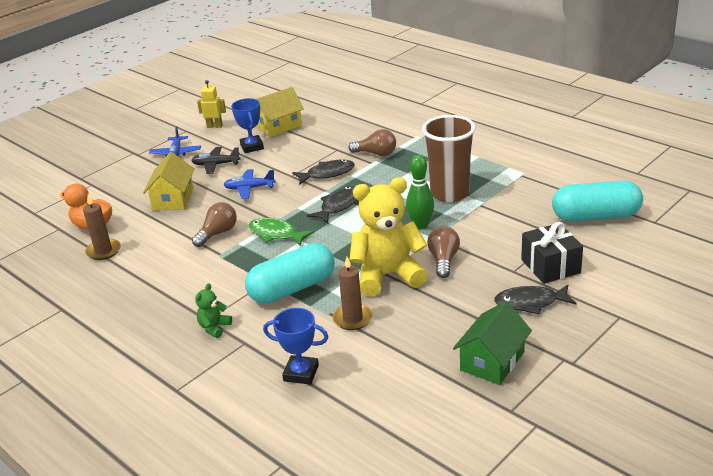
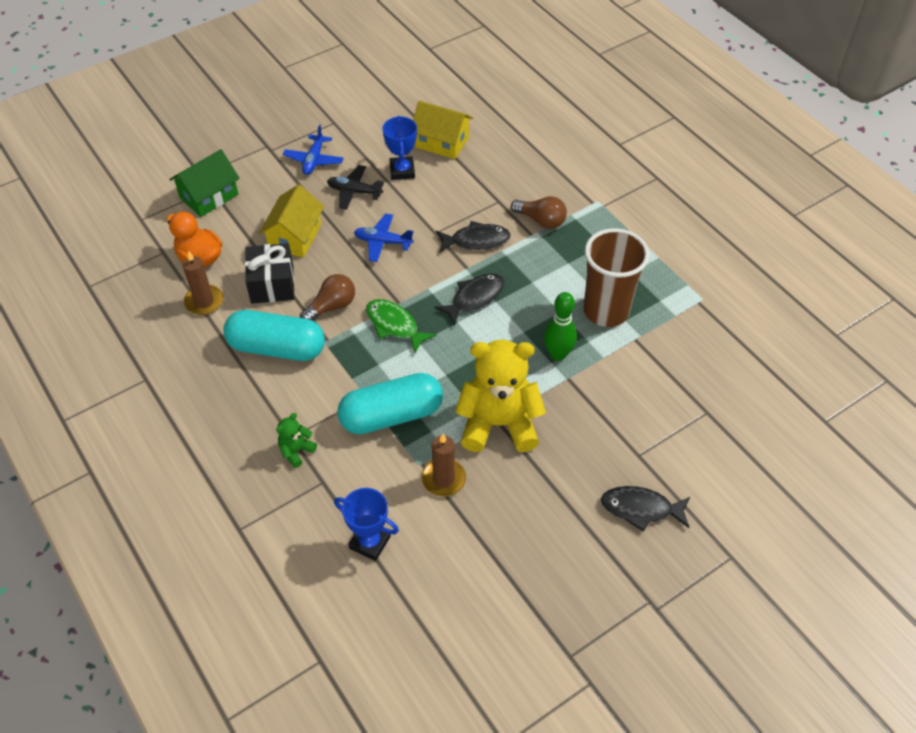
camera: 10 degrees right, 20 degrees up
yellow robot [197,80,226,128] -> none
yellow house [256,87,304,137] -> yellow house turned 45 degrees clockwise [413,101,473,159]
brown light bulb [427,226,460,278] -> none
green house [453,301,532,385] -> green house moved to [169,149,240,217]
black gift [521,222,583,284] -> black gift moved to [245,243,294,304]
turquoise capsule [552,180,643,222] -> turquoise capsule moved to [223,310,325,361]

